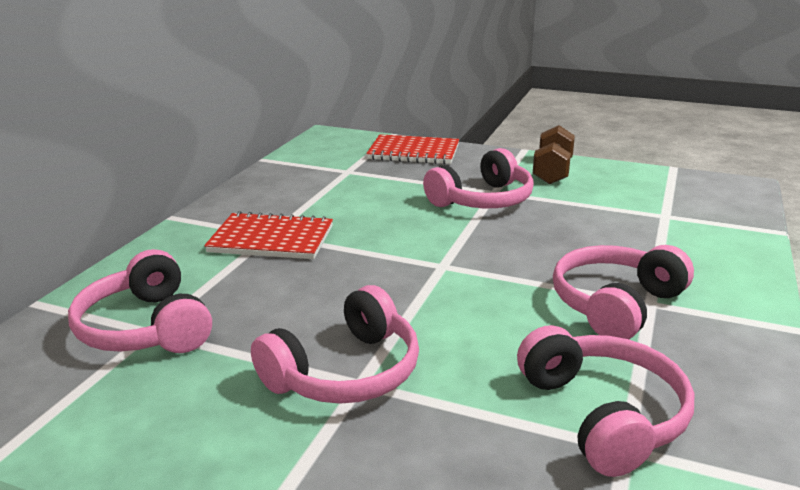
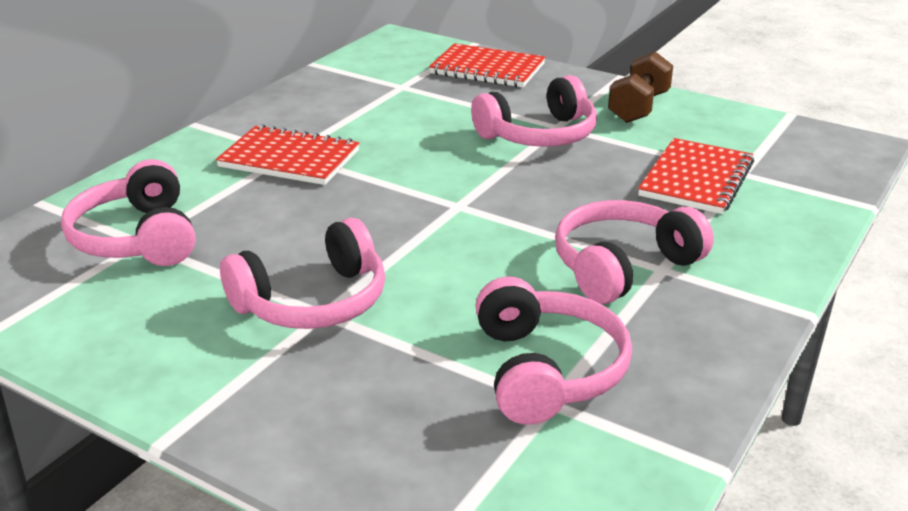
camera: 10 degrees right, 5 degrees up
none -> red notebook [638,138,754,214]

